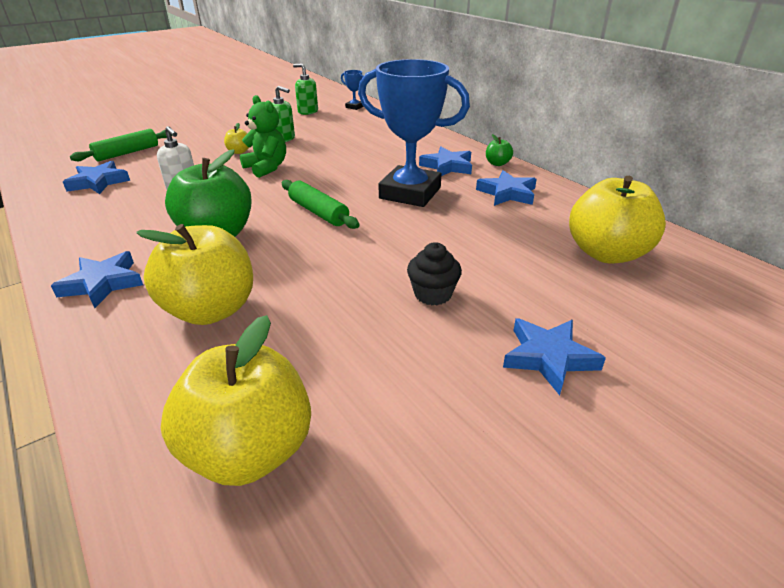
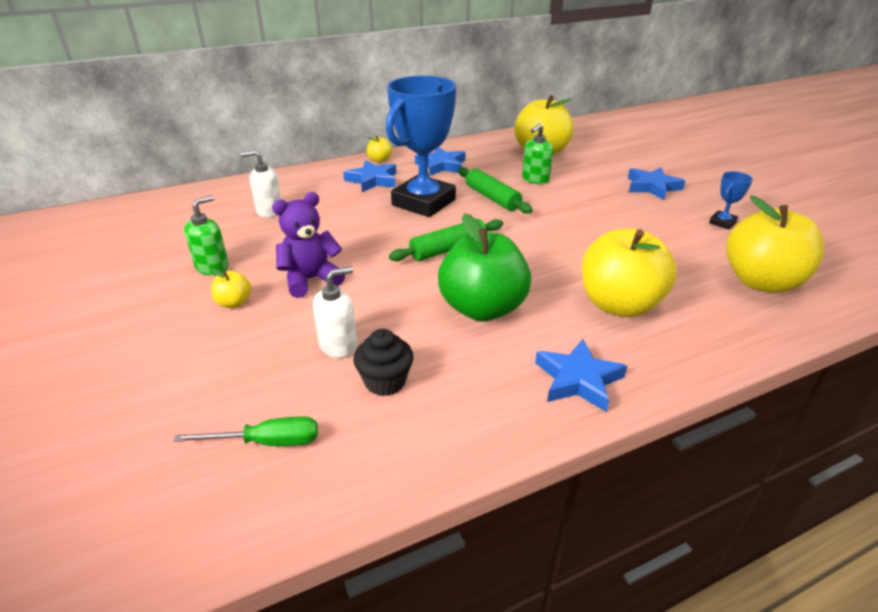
camera: 80 degrees left, 0 degrees up
blue star [63,161,130,194] -> green screwdriver [173,416,318,446]
green rolling pin [70,129,167,161] -> green rolling pin moved to [458,167,533,214]
green teddy bear [240,95,286,178] -> purple teddy bear [272,192,345,298]
green soap dispenser [293,63,318,115] -> green soap dispenser moved to [522,123,553,184]
blue trophy [341,70,364,110] -> blue trophy moved to [709,171,753,230]
black cupcake [407,242,462,305] -> black cupcake moved to [354,329,414,396]
green apple [486,134,513,166] -> yellow apple [366,136,392,162]
none -> white soap dispenser [241,150,282,217]

